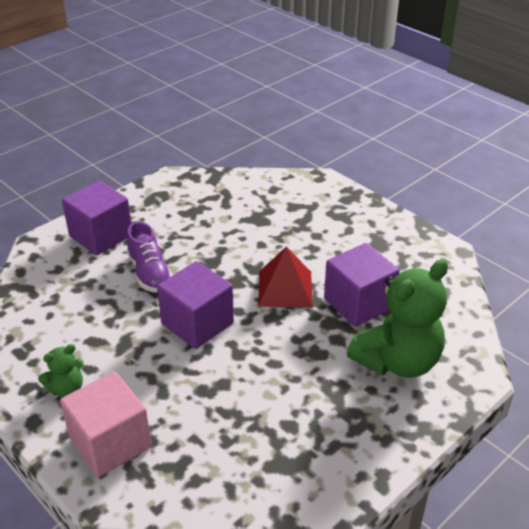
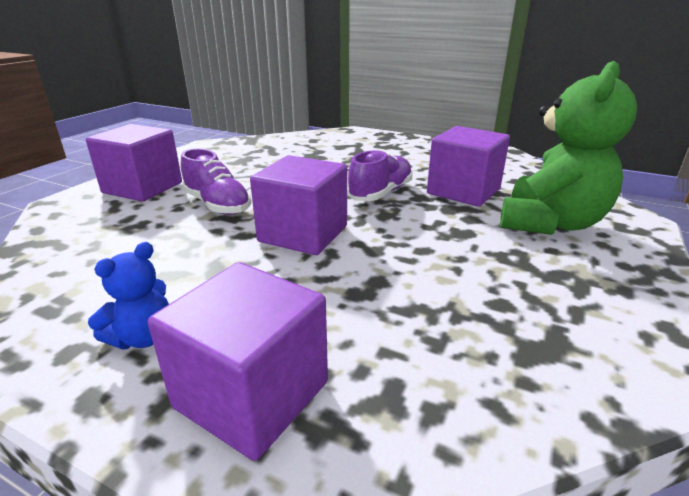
camera: 20 degrees left, 10 degrees down
green teddy bear [38,344,84,397] -> blue teddy bear [88,242,169,350]
pink cube [60,371,152,477] -> purple cube [148,262,328,461]
red pyramid [258,247,313,307] -> purple shoe [347,150,413,201]

